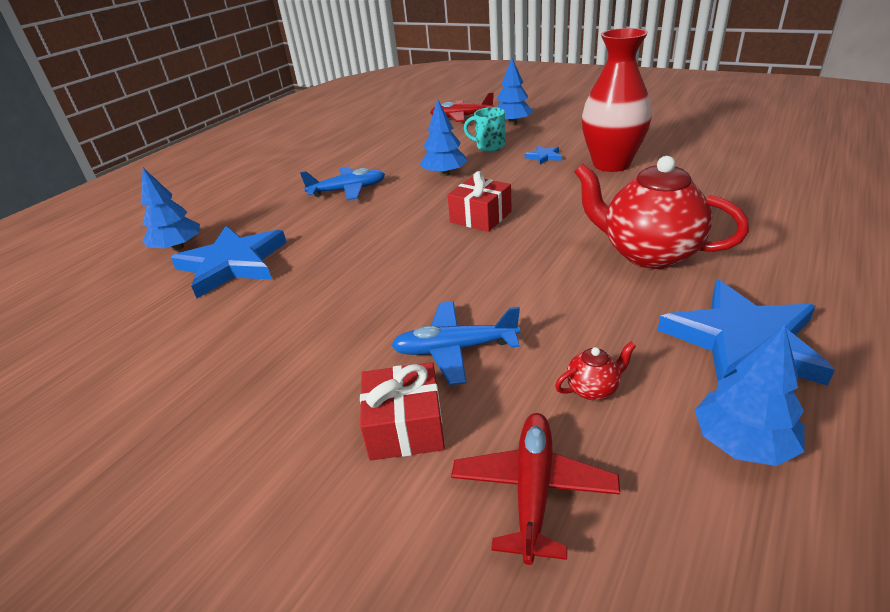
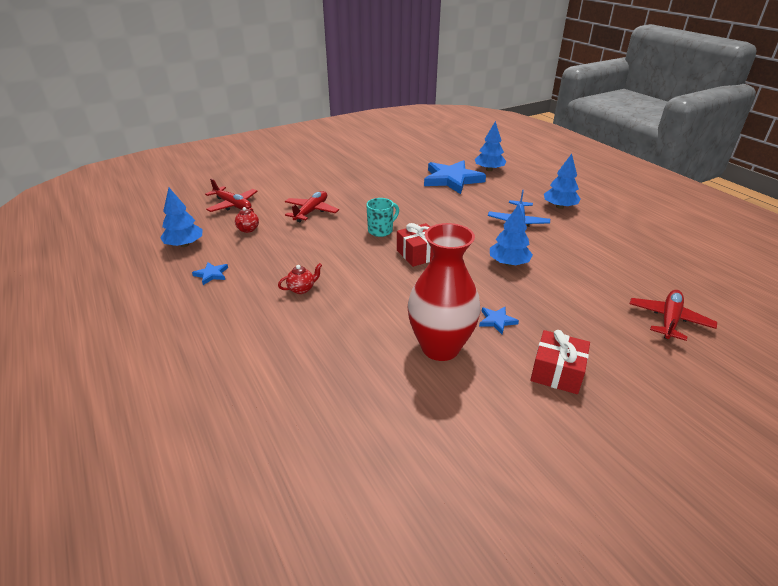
camera: 115 degrees right, 0 degrees up
red gift [360,362,445,461] -> red gift moved to [530,330,590,394]
blue plane [391,301,520,385] -> red plane [285,191,339,222]
turquoise mug [464,107,505,152] -> turquoise mug moved to [366,198,399,237]
blue tree [496,58,534,125] -> blue tree moved to [544,154,581,209]
red teapot [574,156,749,269] -> red teapot [278,263,322,294], size x0.41
blue star [658,280,835,386] -> blue star [192,262,228,285], size x0.42

